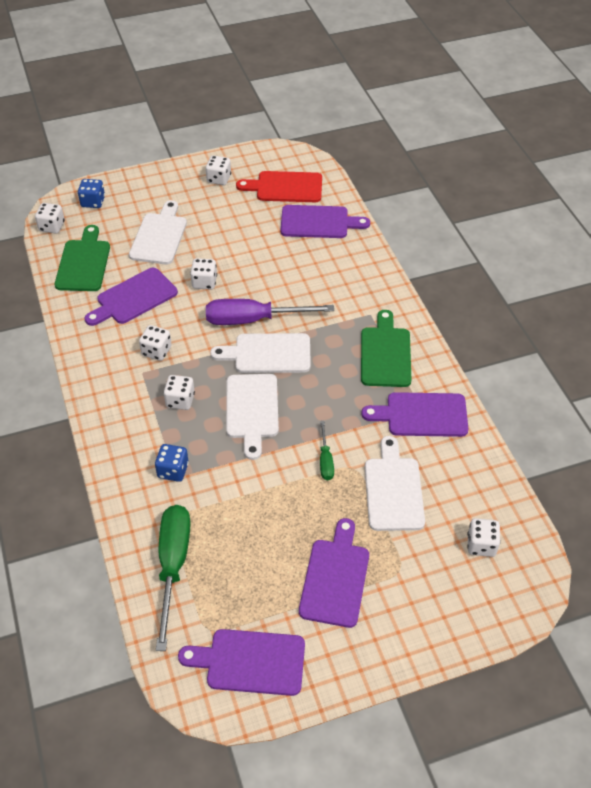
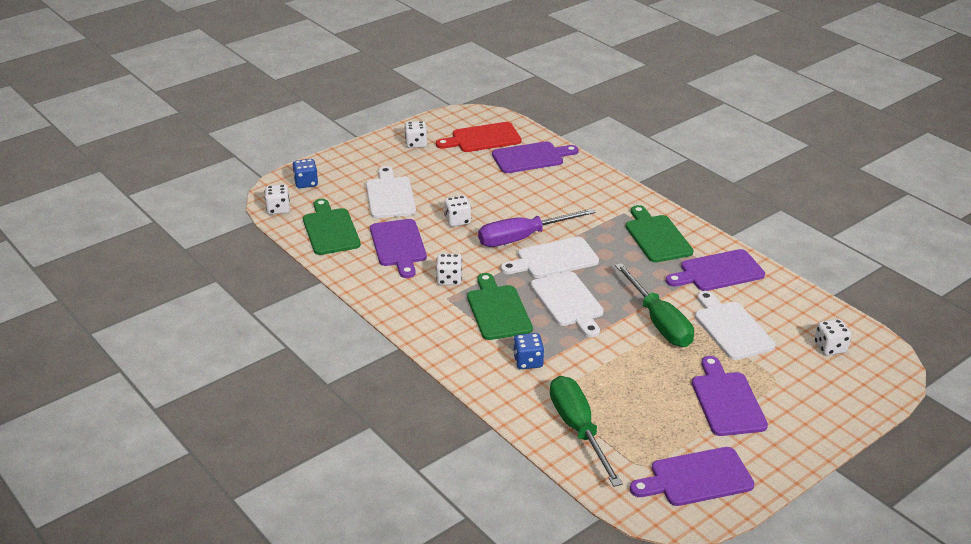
camera: 20 degrees left, 15 degrees down
purple cutting board [85,268,178,326] -> purple cutting board turned 45 degrees counterclockwise [370,219,427,278]
white dice [164,375,195,410] -> green cutting board [467,273,533,340]
green screwdriver [320,421,334,480] -> green screwdriver [615,263,694,347], size x2.02

